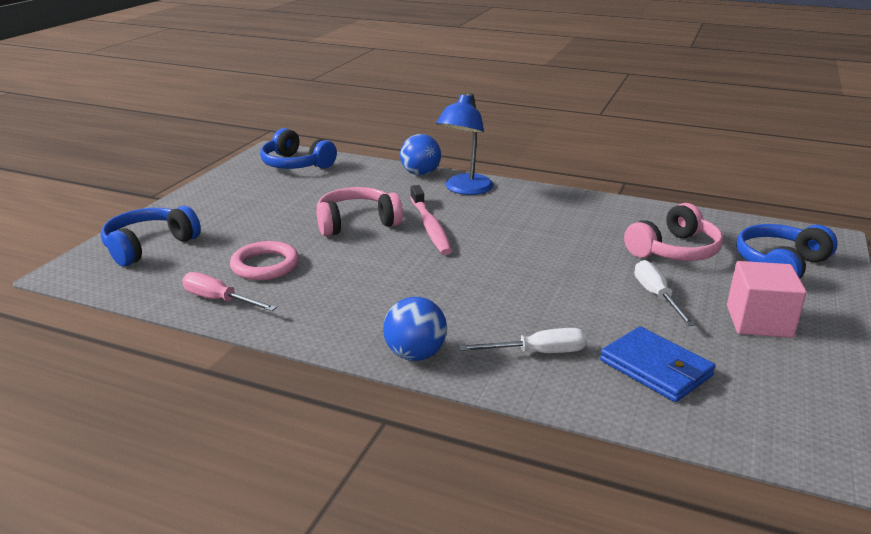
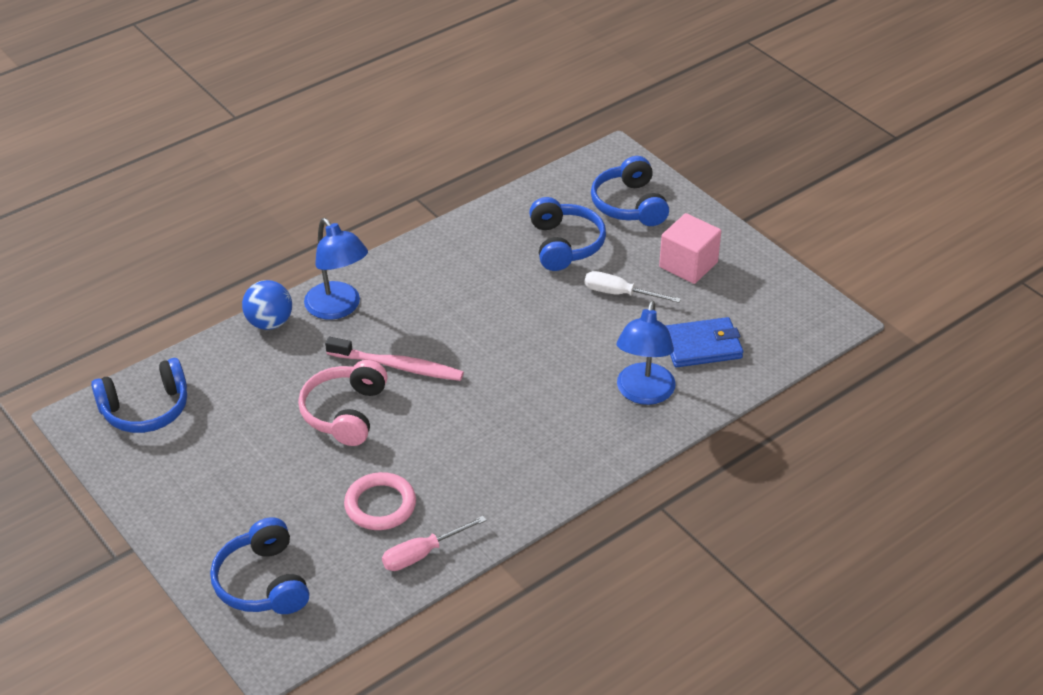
camera: 60 degrees left, 15 degrees up
blue ball [383,297,447,361] -> none
white screwdriver [459,328,587,353] -> blue lamp [617,301,675,405]
pink headphones [624,203,723,261] -> blue headphones [529,197,606,271]

